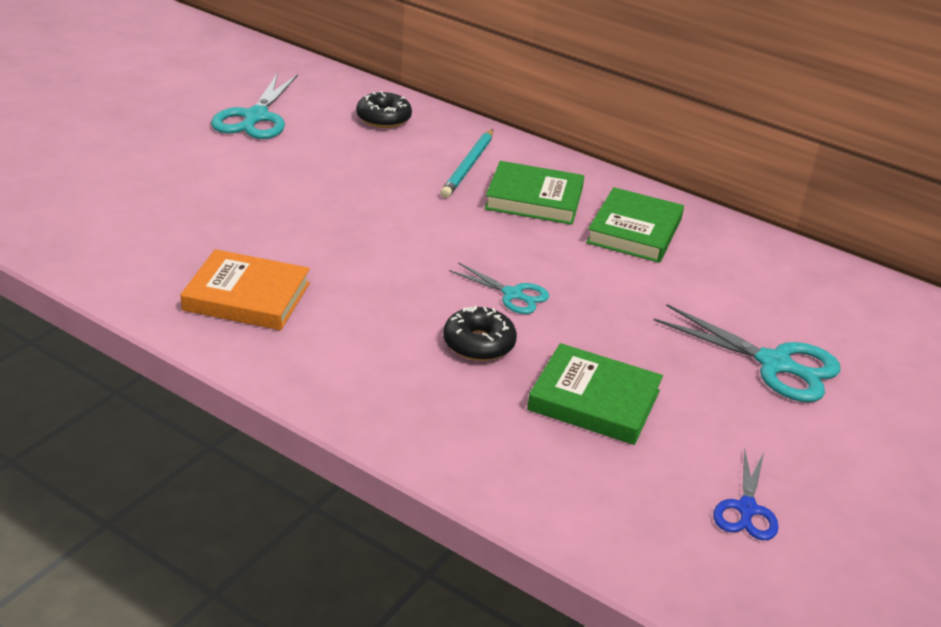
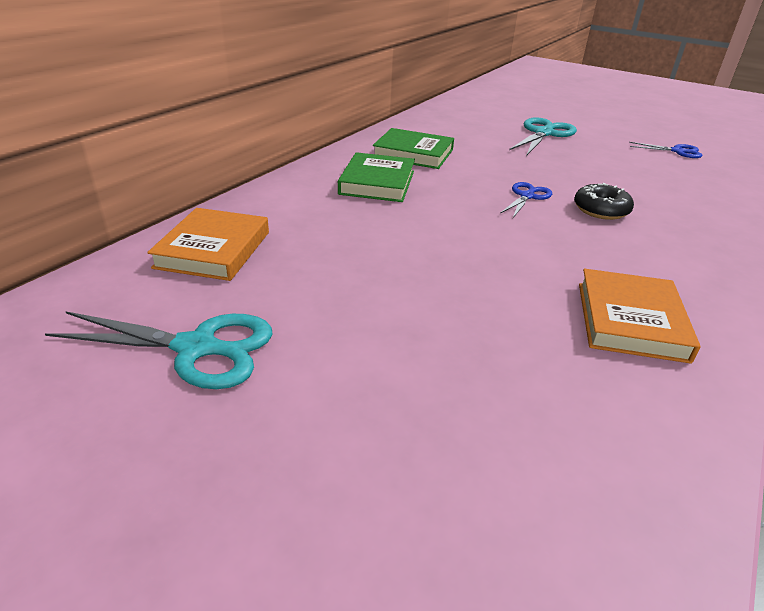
camera: 90 degrees left, 0 degrees up
black donut [356,91,412,128] -> orange book [147,208,269,281]
turquoise pencil [440,129,493,198] -> none
turquoise scissors [449,262,549,314] -> blue scissors [501,182,552,218]
green book [527,343,663,445] -> none

